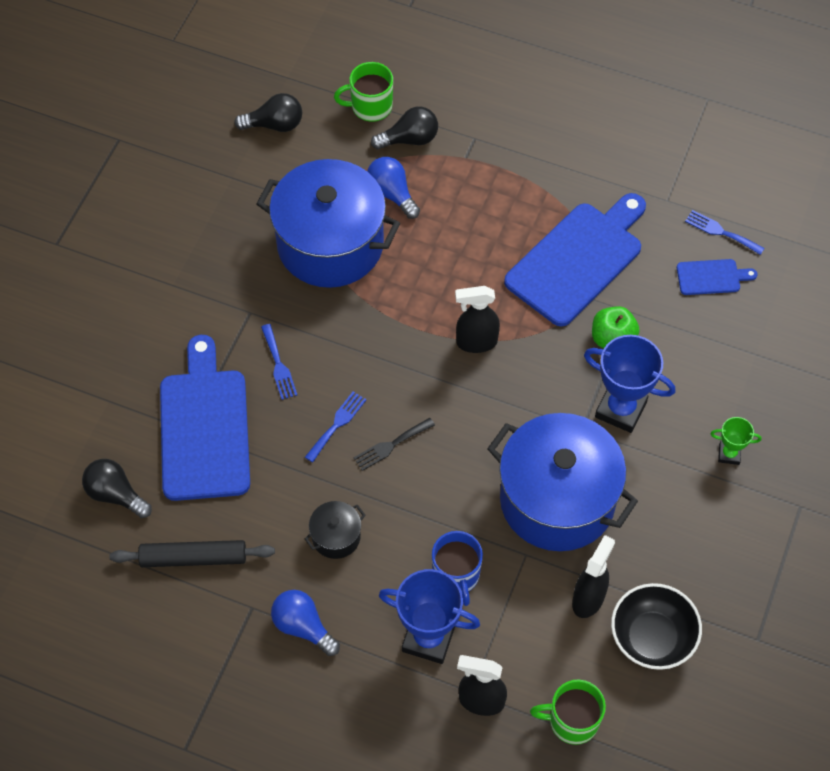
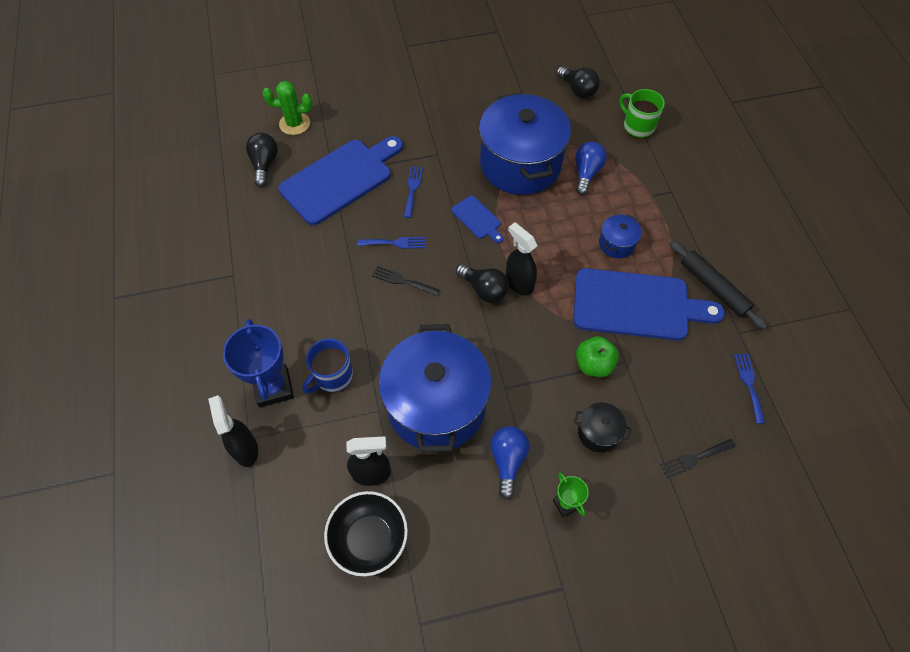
camera: 55 degrees right, 0 degrees up
black rolling pin [110,540,275,567] -> black rolling pin moved to [669,240,767,329]
blue fork [261,324,297,400] -> blue fork turned 150 degrees clockwise [404,166,423,218]
blue light bulb [271,590,340,656] -> blue light bulb moved to [490,426,529,499]
black pot [305,501,366,559] -> black pot moved to [574,402,632,452]
black light bulb [371,106,438,150] -> black light bulb moved to [456,264,509,303]
green mug [530,680,606,745] -> none
blue trophy [584,335,676,433] -> none
blue cutting board [677,259,758,295] -> blue cutting board moved to [451,196,503,243]
none -> green cactus [262,81,313,135]
none -> blue pot [599,214,641,258]
none -> black fork [660,439,736,478]

